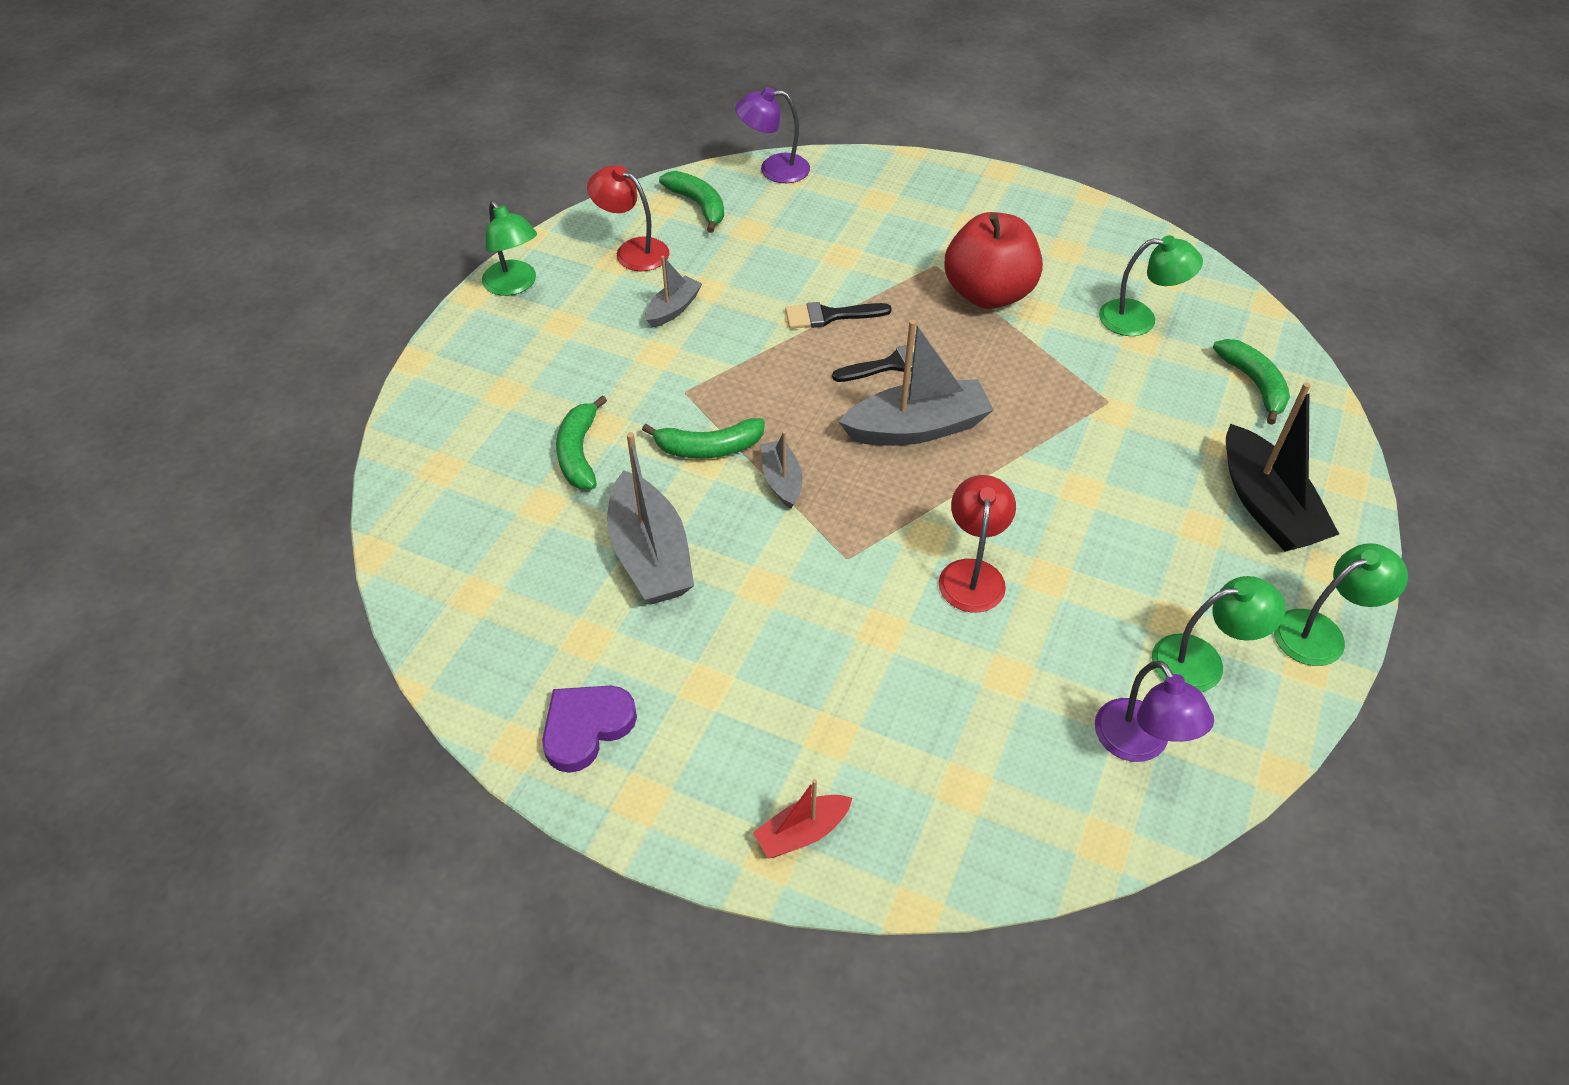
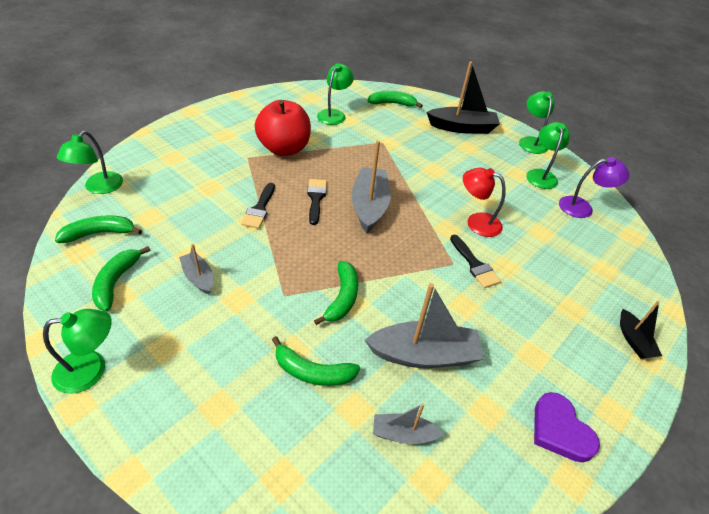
camera: 75 degrees left, 5 degrees down
red lamp [587,165,669,271] -> green banana [92,246,150,311]
purple lamp [735,87,810,183] -> green lamp [57,131,123,194]
red boat [753,779,852,858] -> black boat [620,301,662,359]
grey boat [761,431,802,509] -> grey boat moved to [373,403,444,444]
none -> black brush [450,235,501,288]

